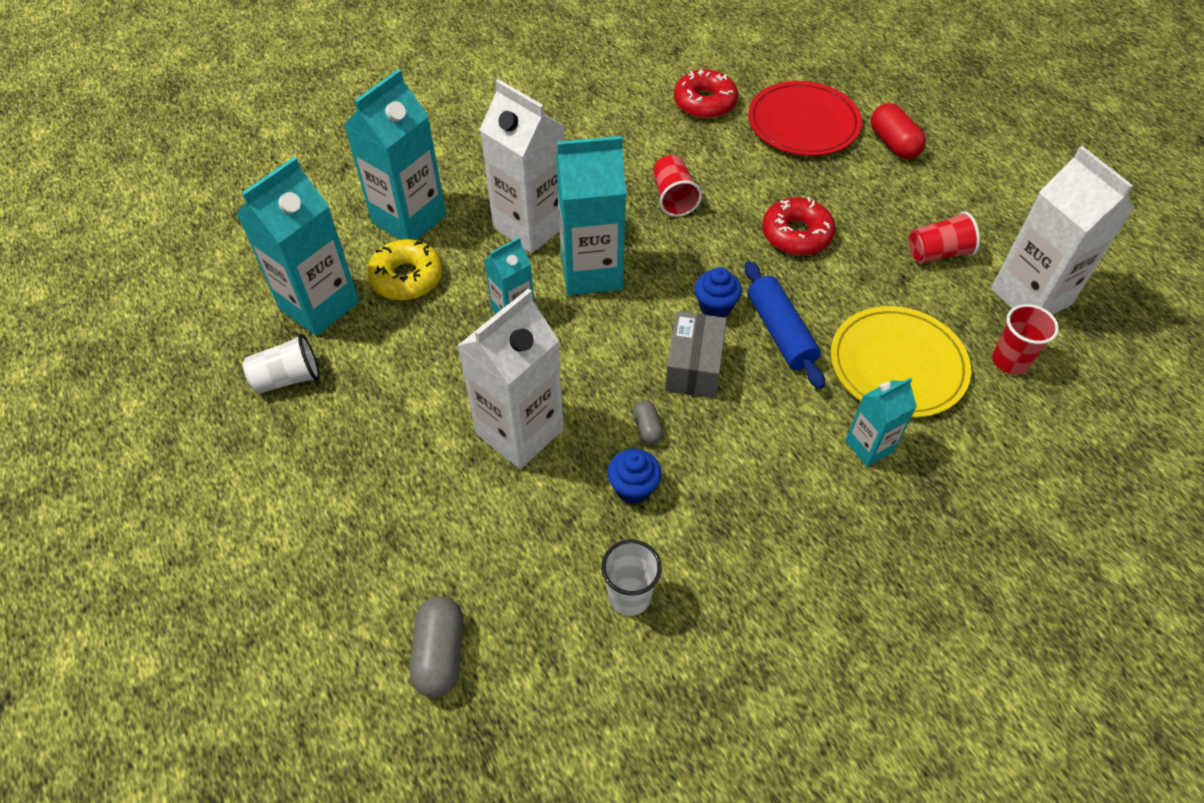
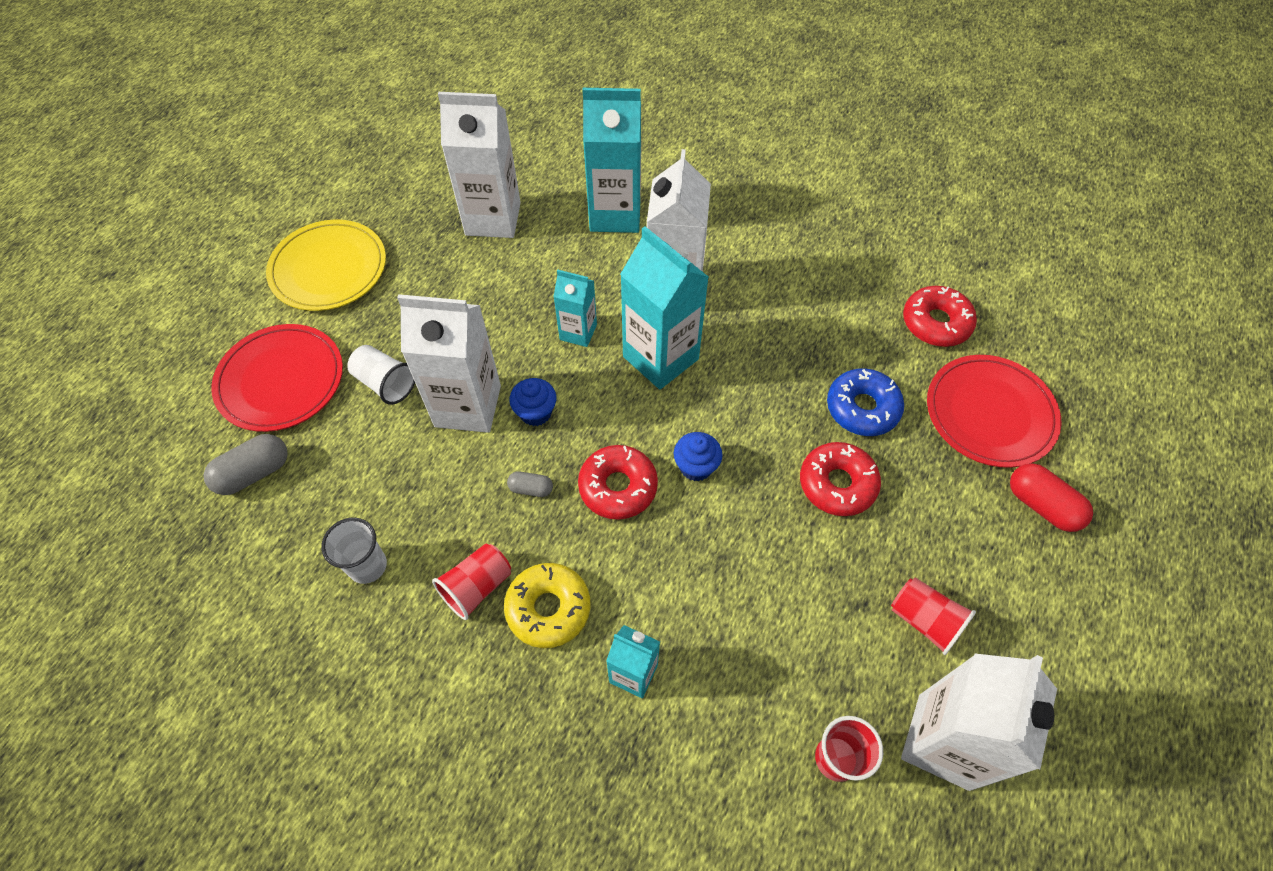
camera: 55 degrees right, 5 degrees up
turquoise carton [236,157,359,336] -> white carton [438,92,521,238]
white cup [243,334,320,394] -> white cup moved to [347,345,415,405]
yellow donut [367,239,443,301] -> yellow donut moved to [504,563,590,648]
blue cupcake [607,449,662,504] -> blue cupcake moved to [509,378,556,426]
grey capsule [633,400,663,444] -> grey capsule turned 60 degrees clockwise [507,472,553,497]
red cup [653,155,702,217] -> red cup moved to [432,544,511,620]
grey box [665,311,727,398] -> red donut [578,445,658,520]
blue rolling pin [745,261,825,389] -> none
yellow plate [831,306,971,418] -> yellow plate moved to [266,220,386,311]
red capsule [871,103,926,159] -> red capsule turned 75 degrees counterclockwise [1010,463,1093,532]
none -> red plate [211,324,343,432]
none -> blue donut [827,368,904,436]

